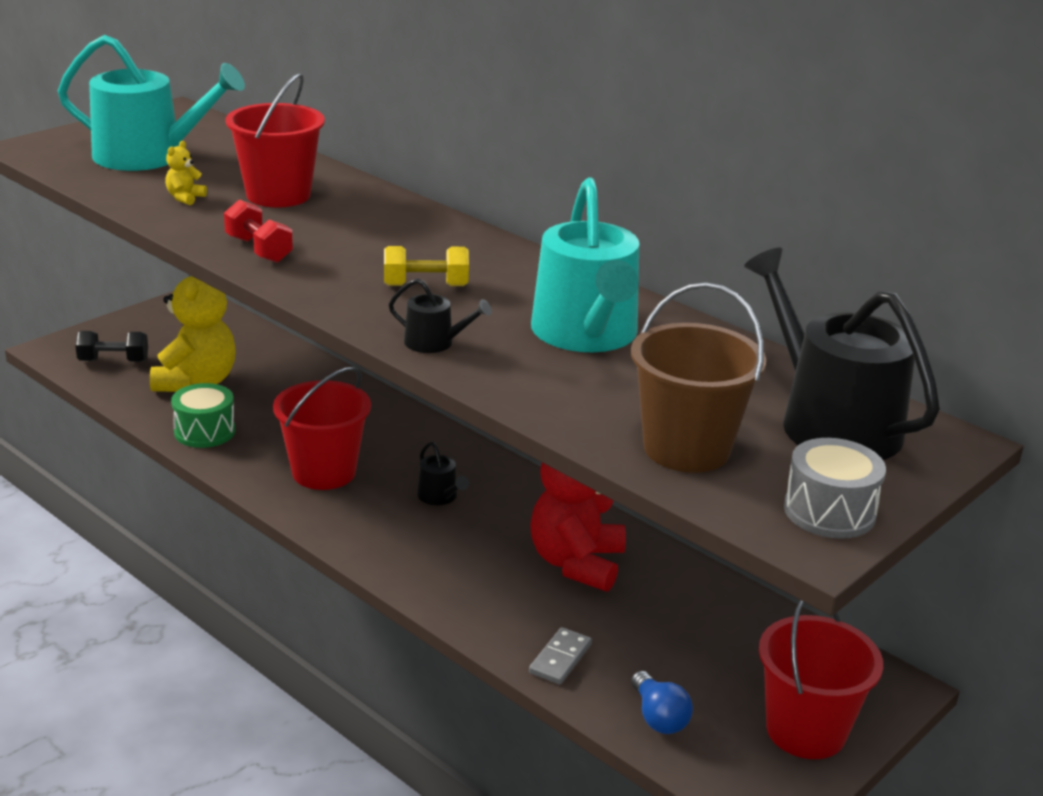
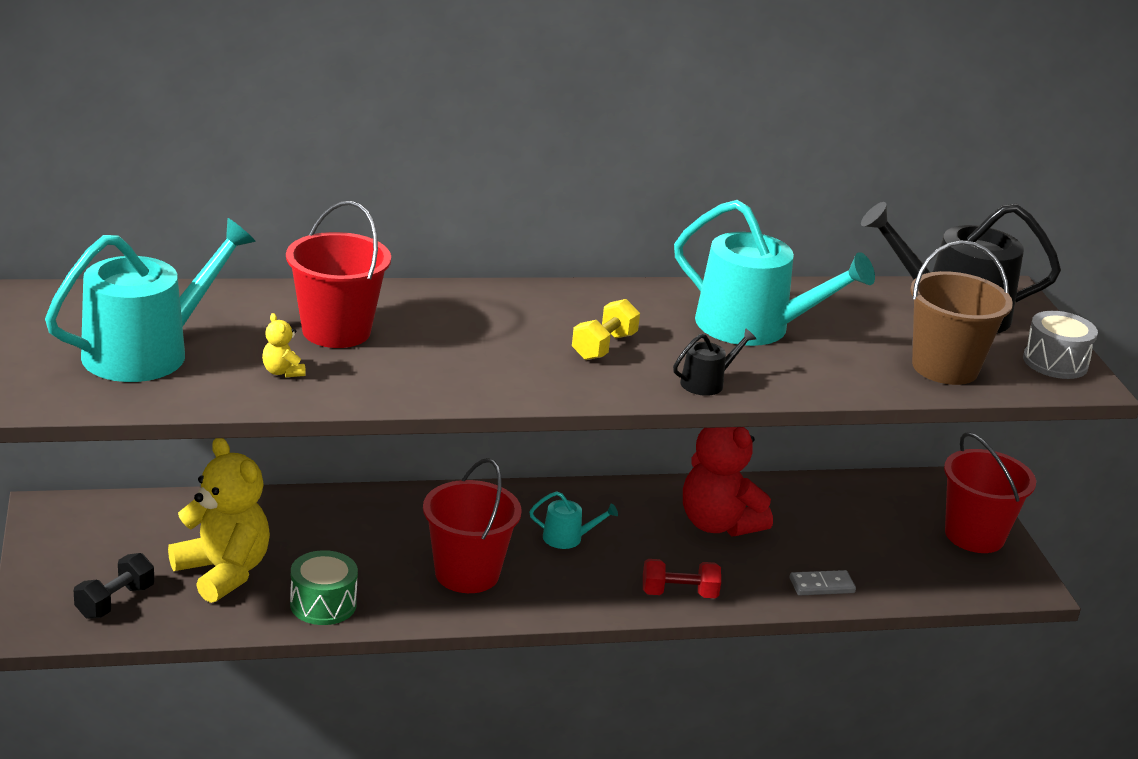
camera: 55 degrees left, 0 degrees up
red dumbbell [224,199,293,263] -> red dumbbell moved to [643,559,721,598]
black watering can [417,442,469,505] -> turquoise watering can [529,491,618,549]
grey domino [529,627,592,685] -> grey domino turned 75 degrees counterclockwise [790,570,856,596]
blue light bulb [631,671,693,734] -> none

